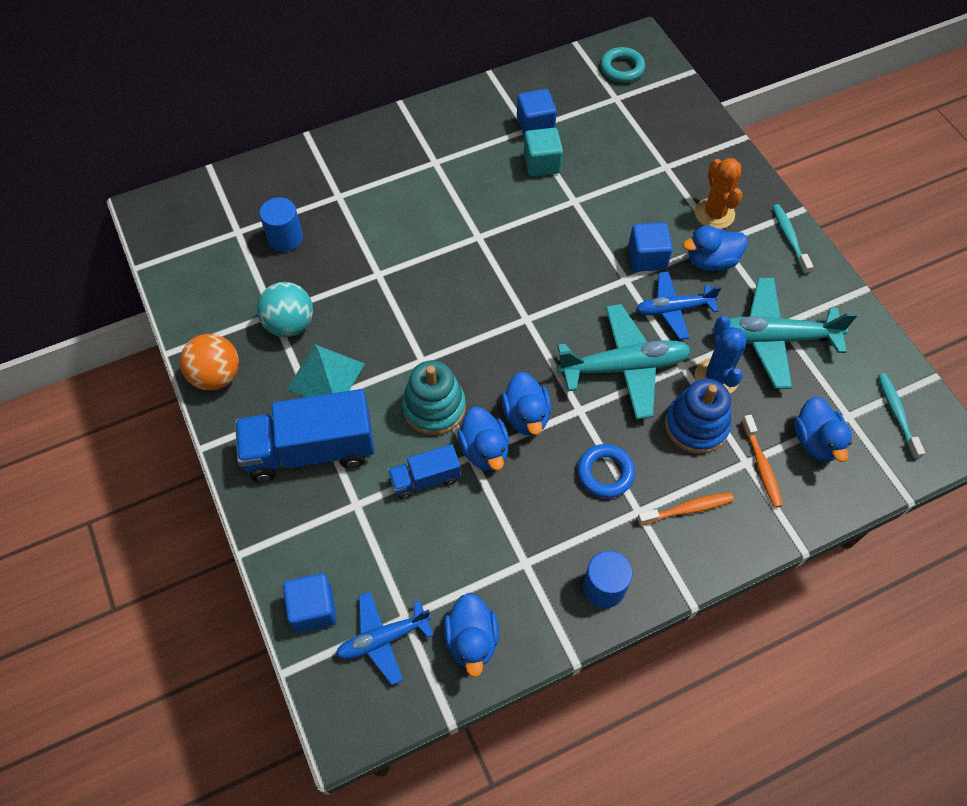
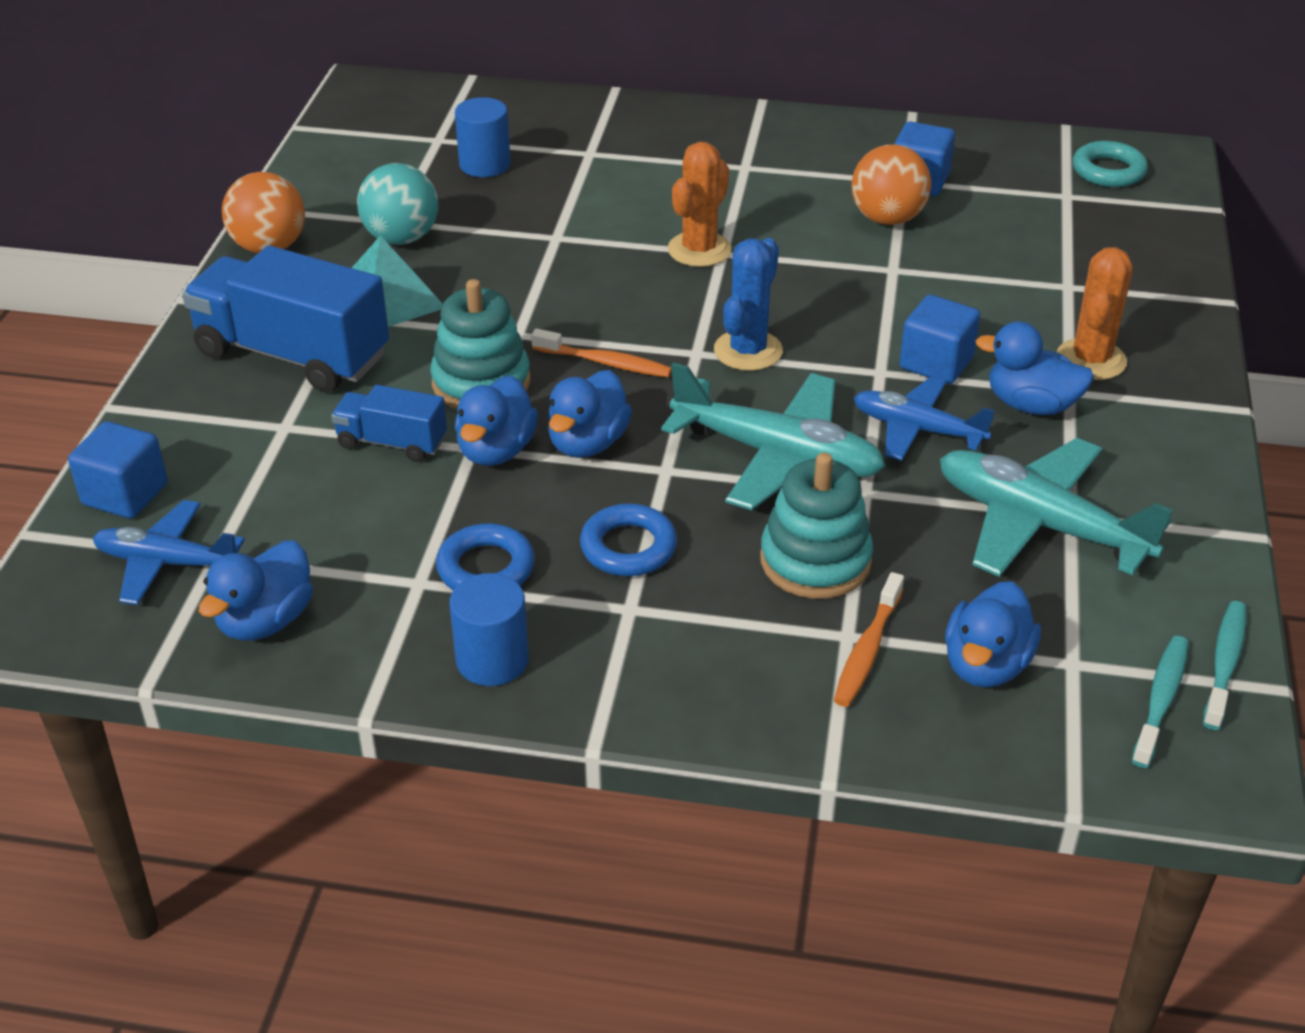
camera: 35 degrees right, 20 degrees down
turquoise cube [524,128,563,176] -> orange ball [851,145,931,225]
orange toothbrush [637,492,734,526] -> orange toothbrush moved to [531,329,672,378]
blue stacking toy [665,379,731,454] -> turquoise stacking toy [760,453,873,599]
blue cactus [695,316,747,393] -> blue cactus moved to [714,238,783,371]
turquoise toothbrush [772,204,813,274] -> turquoise toothbrush moved to [1203,601,1246,730]
none -> blue ring [436,523,535,590]
none -> orange cactus [668,142,732,267]

